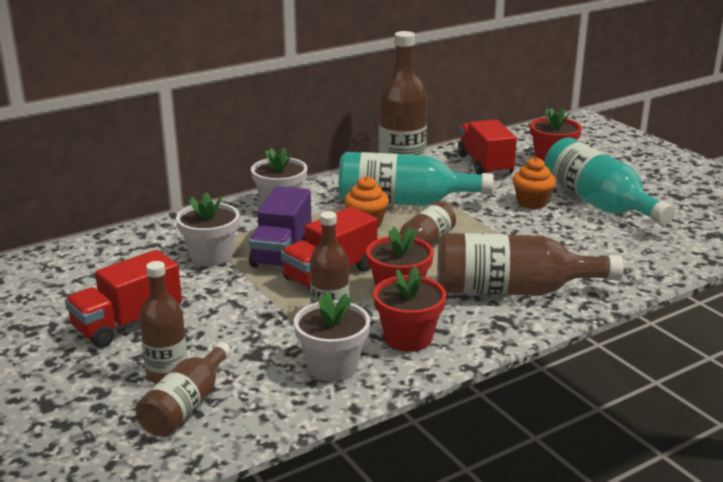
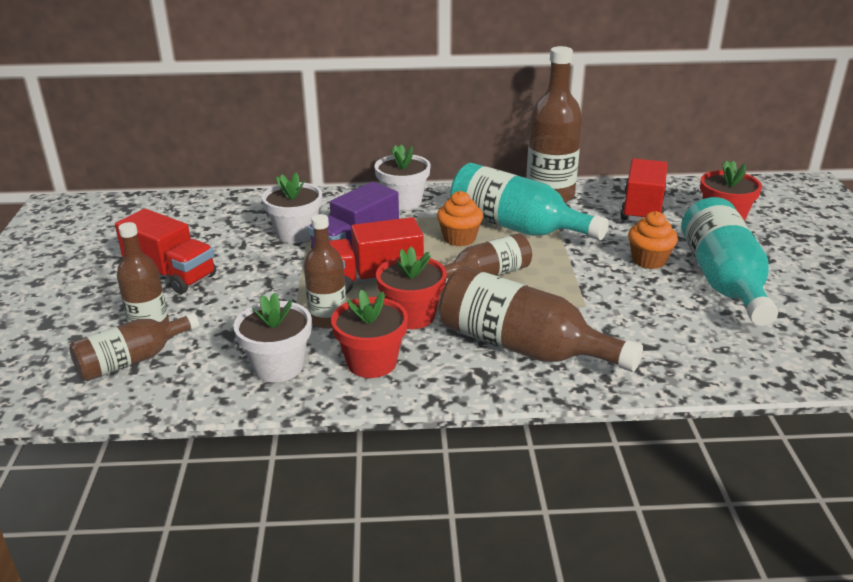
camera: 30 degrees right, 5 degrees up
red truck [65,250,182,348] -> red truck turned 135 degrees counterclockwise [115,209,216,294]

